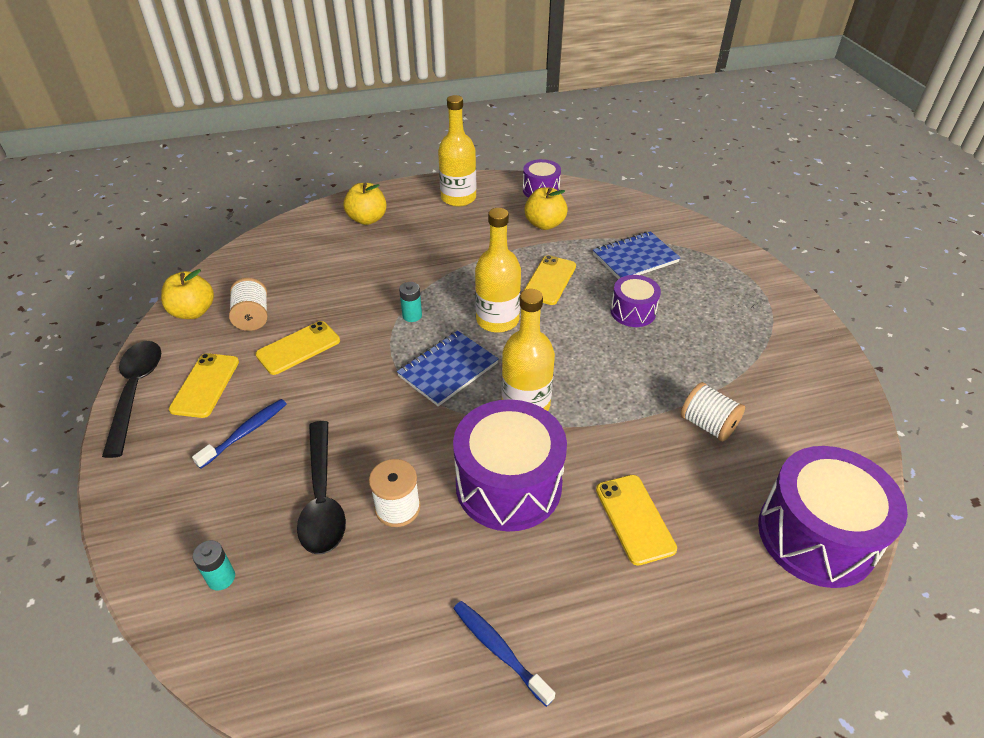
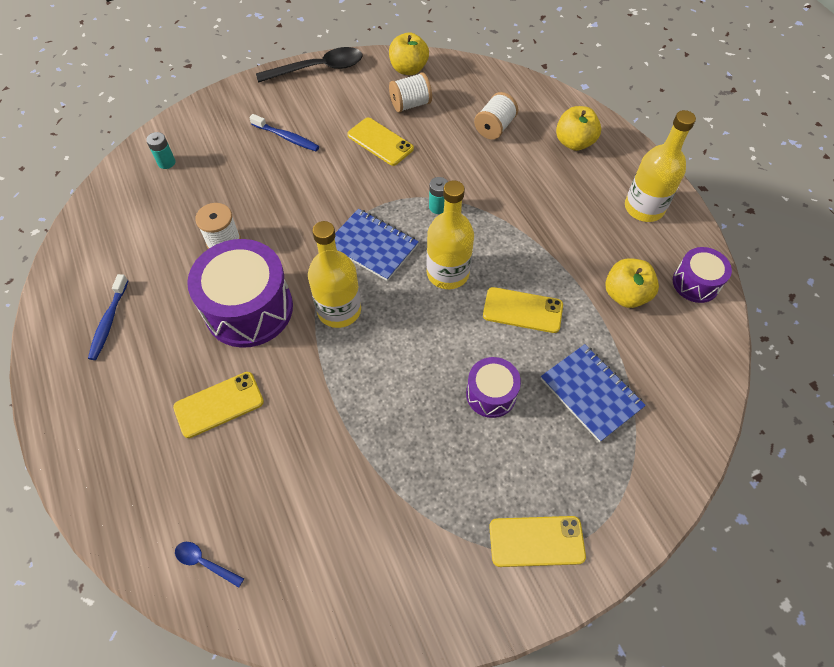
camera: 80 degrees right, 15 degrees up
yellow phone [169,353,239,418] -> yellow phone moved to [489,516,586,567]
black spoon [297,421,346,554] -> none
blue toothbrush [453,601,555,707] -> blue toothbrush turned 150 degrees clockwise [88,274,129,360]
white spool [680,382,745,441] -> white spool moved to [474,92,518,140]
purple drum [758,446,908,588] -> blue spoon [175,542,244,587]

